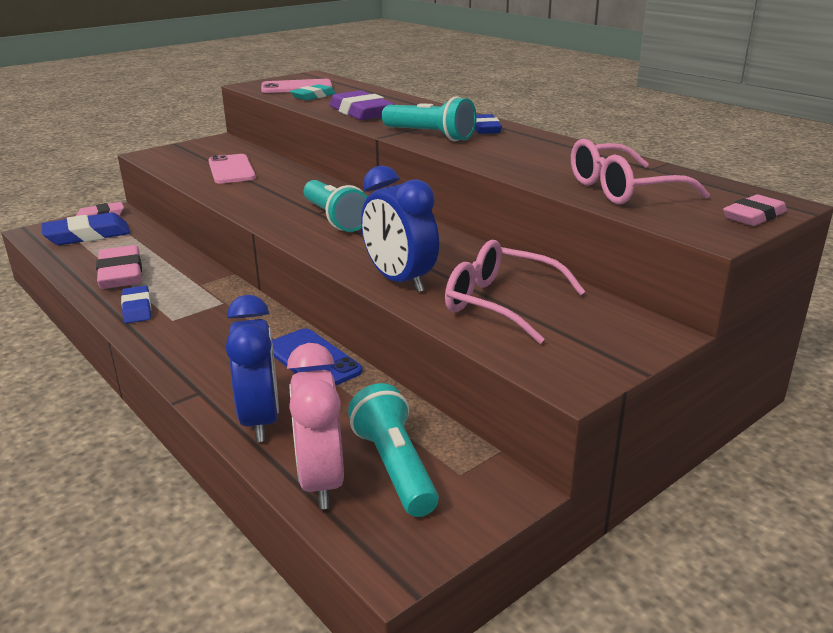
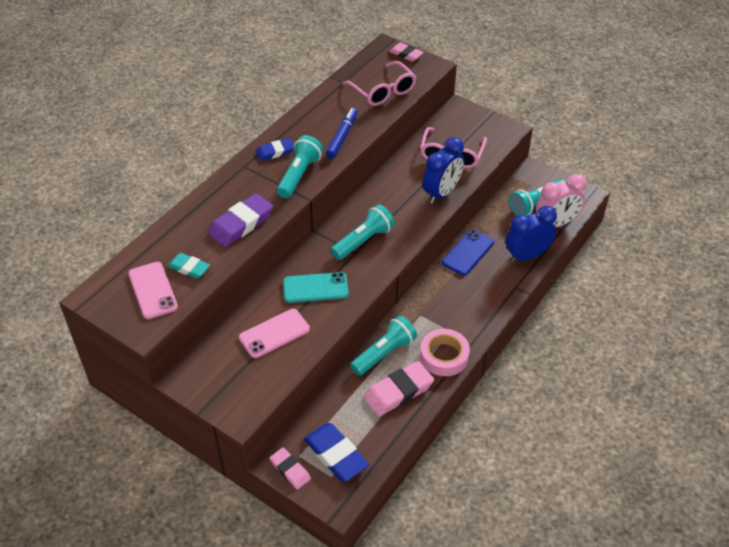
camera: 105 degrees left, 20 degrees up
blue eraser [121,285,151,323] -> pink tape [420,329,470,376]
none -> turquoise phone [283,272,349,303]
none -> blue marker [326,108,357,158]
none -> turquoise flashlight [350,315,417,376]

